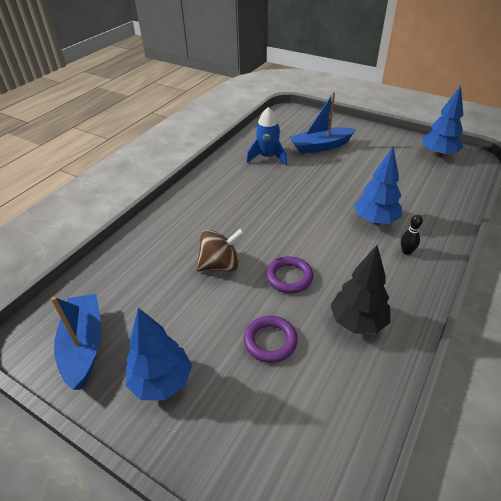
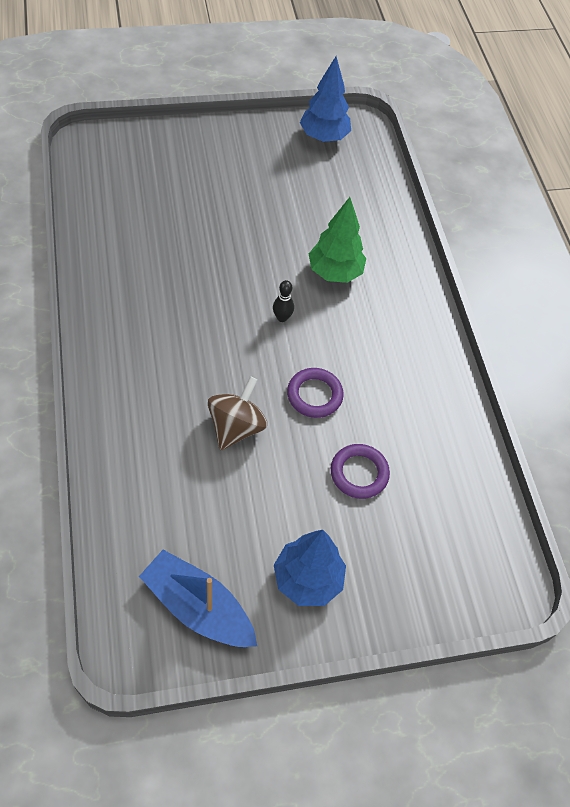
camera: 50 degrees left, 15 degrees up
blue rocket [246,107,287,165] -> none
blue boat [290,92,356,154] -> none
black tree [330,245,390,334] -> none
blue tree [354,147,402,225] -> green tree [309,197,366,283]
black bowling pin [401,215,423,255] -> black bowling pin moved to [273,280,294,322]

